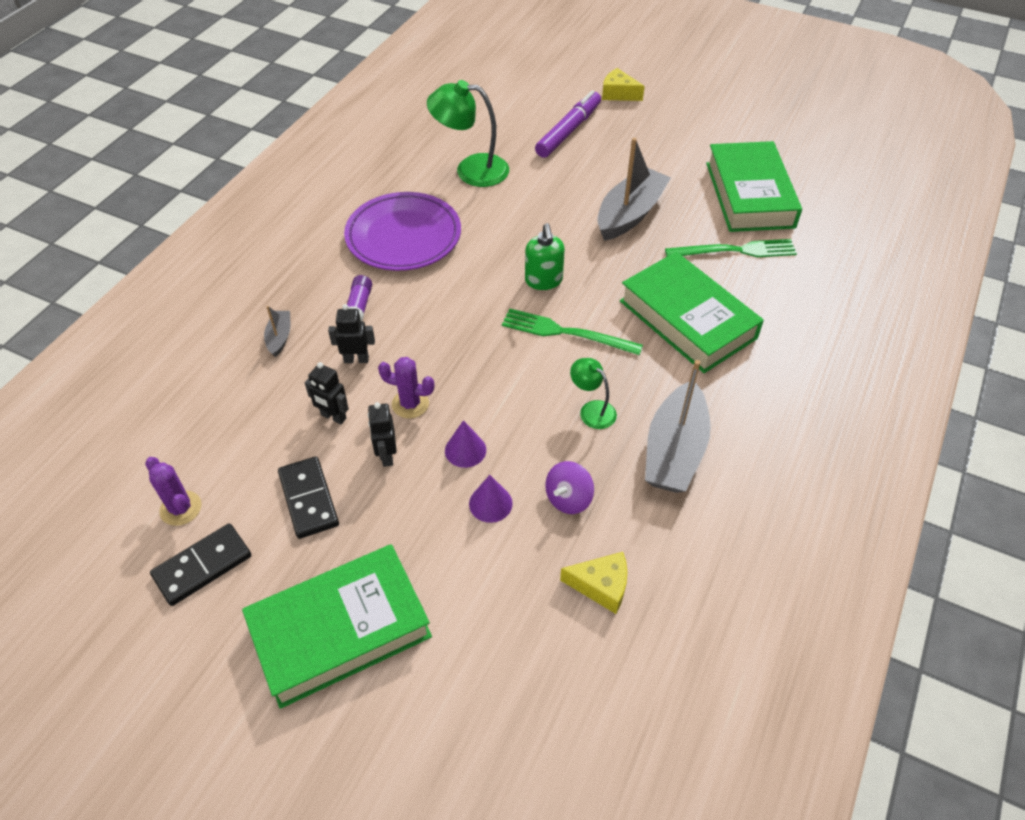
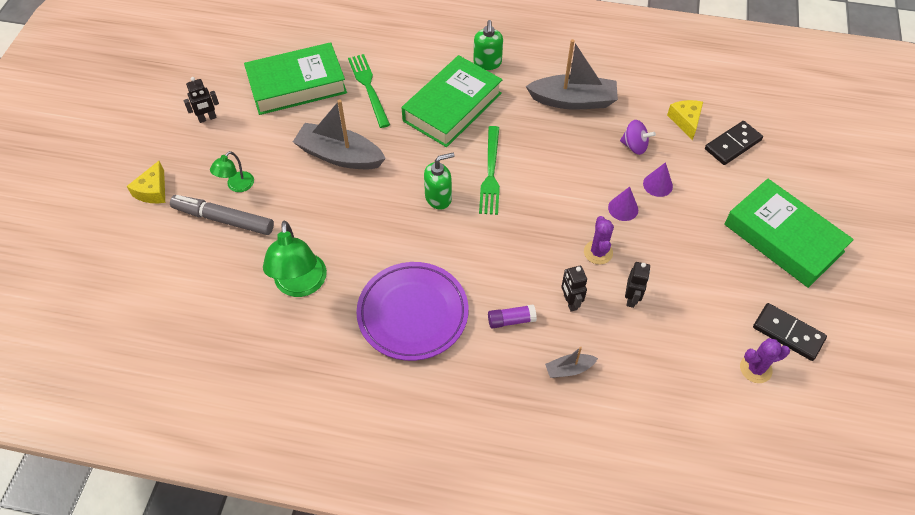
camera: 105 degrees left, 5 degrees up
purple cactus [145,457,202,526] -> purple cactus turned 45 degrees clockwise [740,338,790,383]
black domino [278,456,339,539] -> black domino moved to [705,121,763,165]
black robot [368,402,397,467] -> black robot moved to [184,77,219,123]
purple marker [535,90,601,158] -> grey marker [170,195,274,235]
green lamp [570,358,617,429] -> green lamp moved to [210,151,254,192]
none -> green soap dispenser [473,20,503,70]

